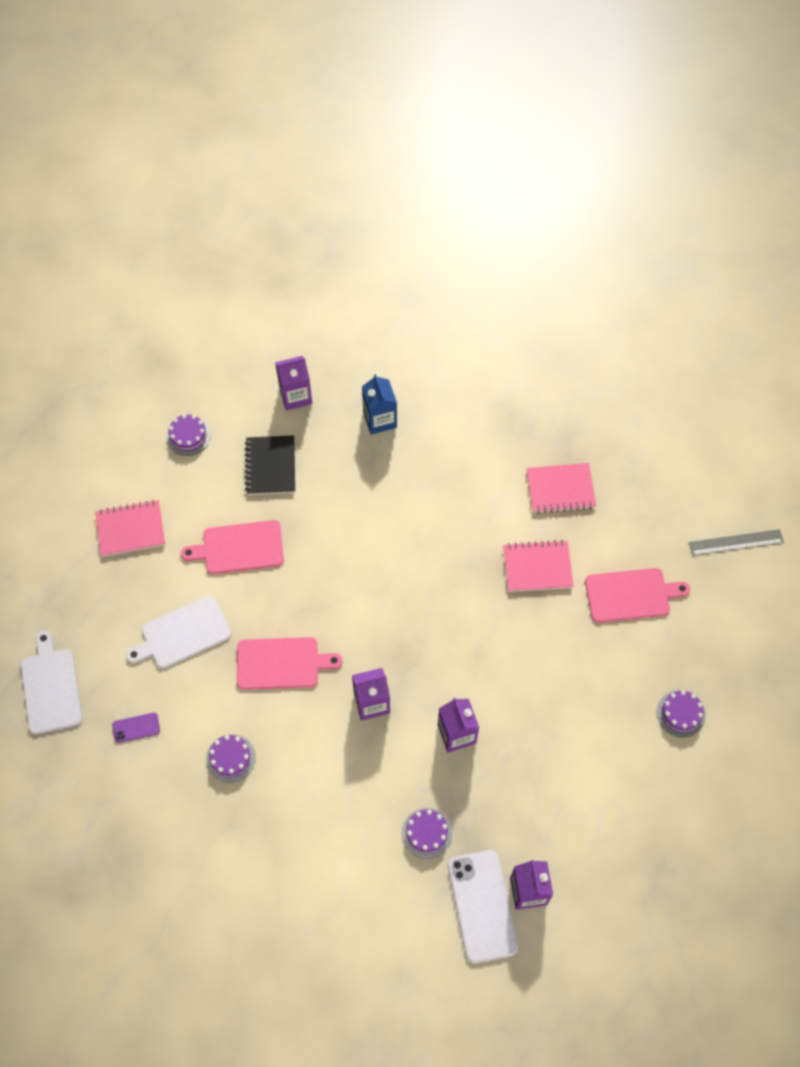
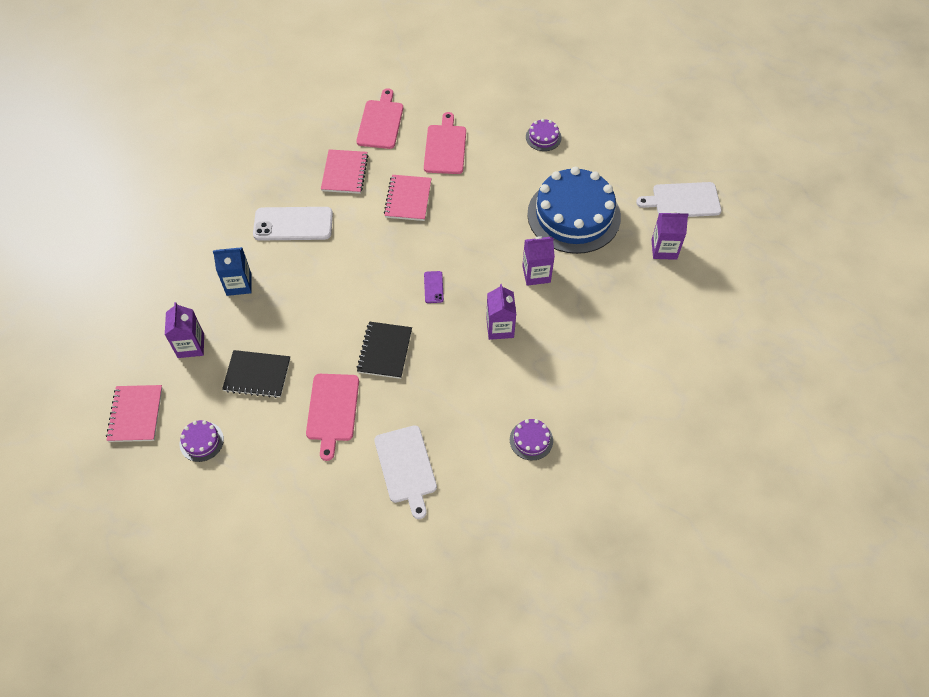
camera: 80 degrees left, 5 degrees down
white cutting board [21,631,82,735] -> white cutting board moved to [636,182,722,217]
pink notebook [95,500,165,557] -> pink notebook moved to [106,385,163,442]
purple phone [112,713,160,743] -> purple phone moved to [424,271,444,303]
pink cutting board [237,637,343,690] -> pink cutting board moved to [356,88,403,149]
purple cake [402,808,452,859] -> none
white phone [448,850,518,963] -> white phone moved to [253,207,333,241]
grey ruler [689,529,784,556] -> none
none -> black notebook [357,321,412,379]
none -> blue cake [527,167,621,254]

